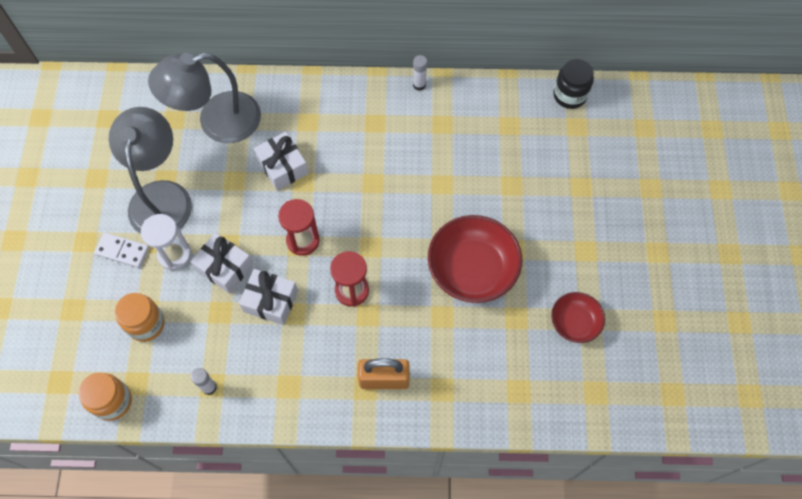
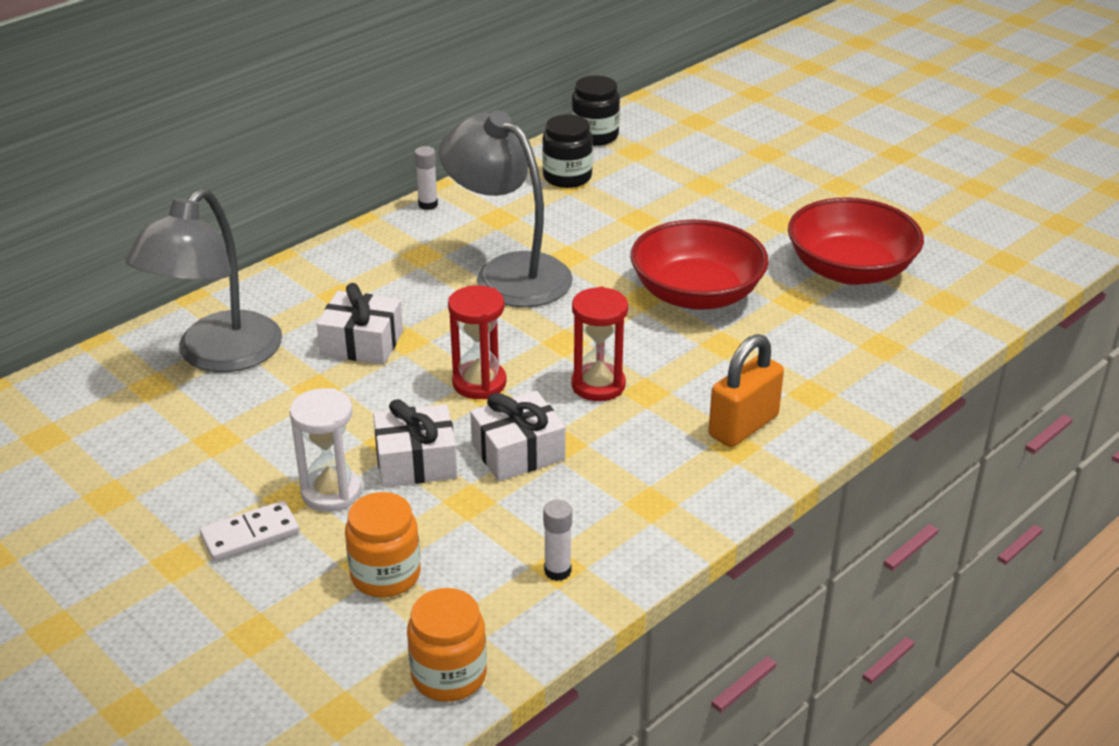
camera: 45 degrees left, 30 degrees down
grey lamp [109,107,192,234] -> grey lamp moved to [439,110,573,307]
red bowl [551,292,605,343] -> red bowl [788,198,924,285], size x1.79
none -> black jar [542,114,593,188]

